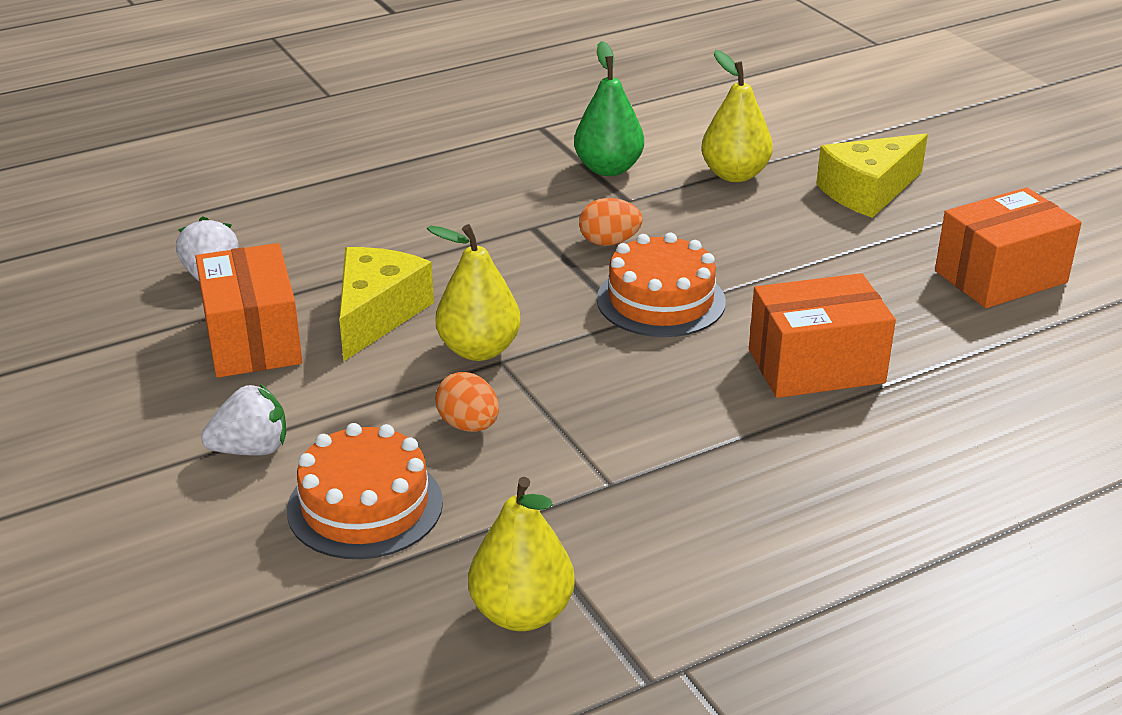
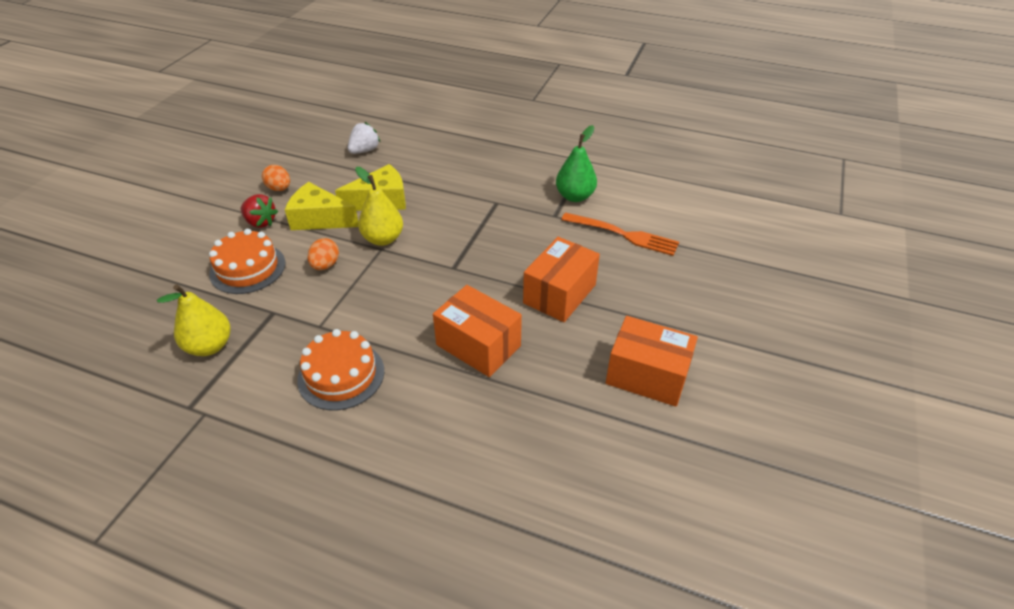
camera: 50 degrees right, 10 degrees up
orange box [195,243,302,378] -> orange box moved to [523,237,600,322]
white strawberry [201,384,286,455] -> red strawberry [241,194,278,228]
orange egg [579,198,643,246] -> orange egg moved to [262,165,290,191]
orange cake [597,233,726,337] -> orange cake moved to [297,329,384,410]
yellow pear [701,50,773,182] -> orange fork [561,212,679,256]
yellow cheese [816,134,928,218] -> yellow cheese moved to [285,182,358,230]

